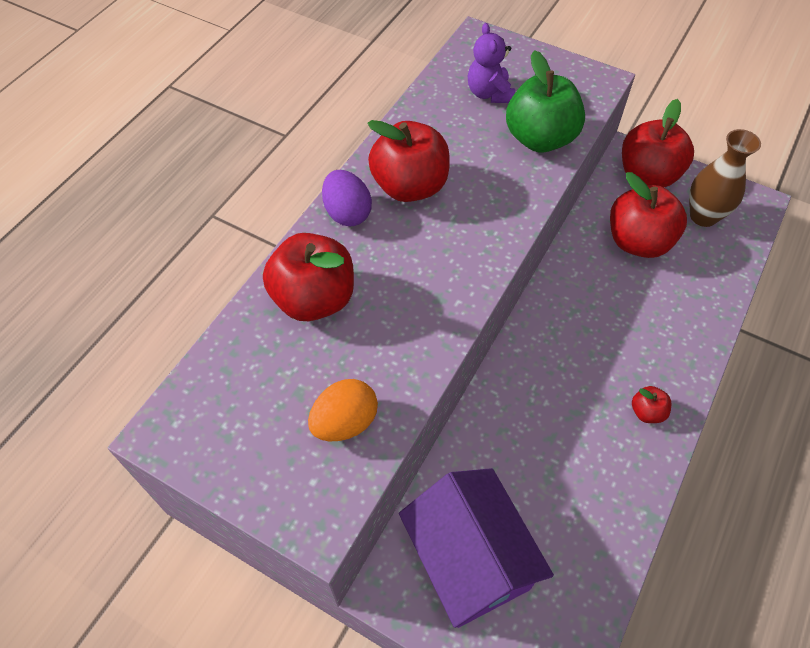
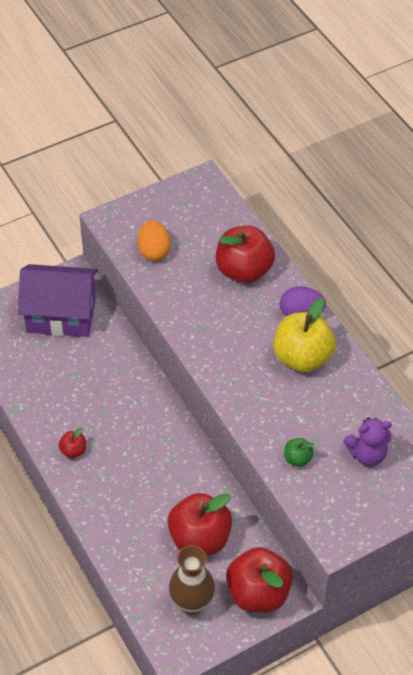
camera: 120 degrees right, 5 degrees down
red apple [367,120,450,202] -> yellow apple [273,298,336,373]
purple teddy bear [468,23,515,103] -> purple teddy bear turned 150 degrees clockwise [343,417,392,466]
green apple [506,50,585,152] -> green apple [284,438,314,467], size x0.45

